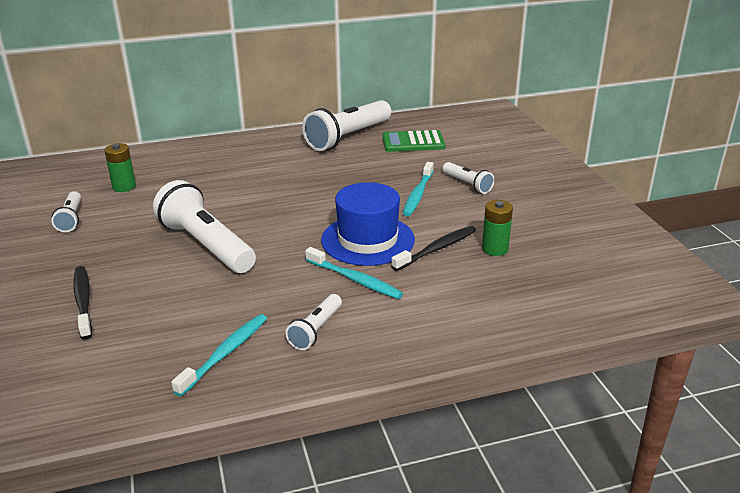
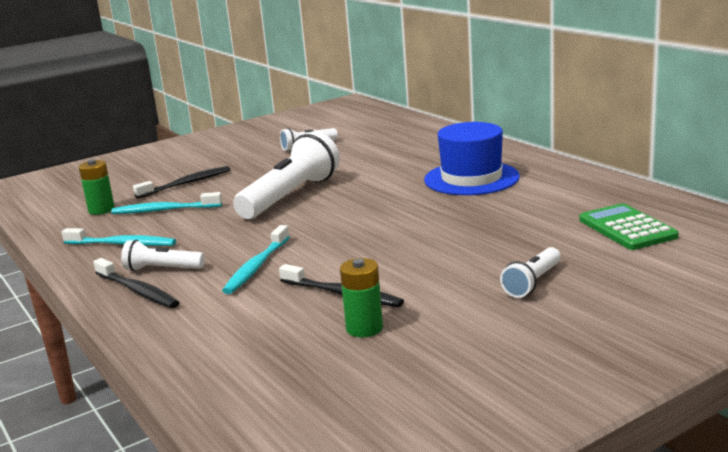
camera: 75 degrees right, 10 degrees down
green battery [104,143,136,192] -> green battery moved to [79,159,115,215]
white flashlight [302,100,391,151] -> none
blue hat [321,182,415,266] -> blue hat moved to [424,122,520,195]
turquoise toothbrush [403,162,434,216] -> turquoise toothbrush moved to [111,192,222,214]
none -> black toothbrush [93,258,180,308]

